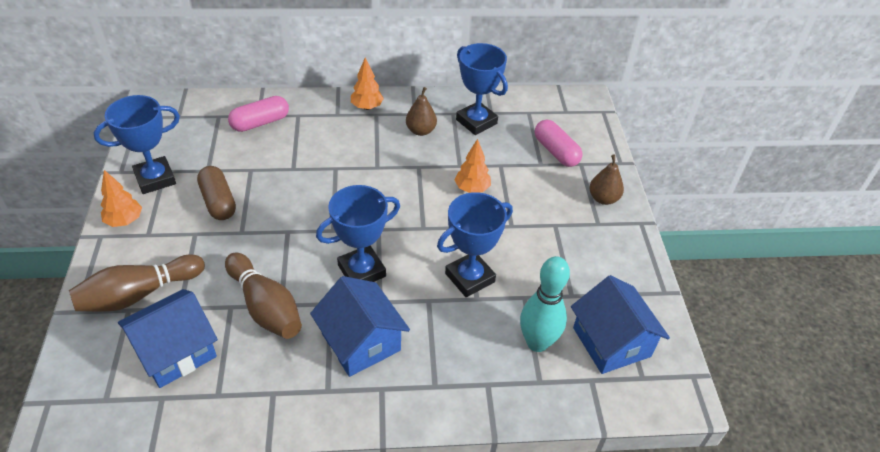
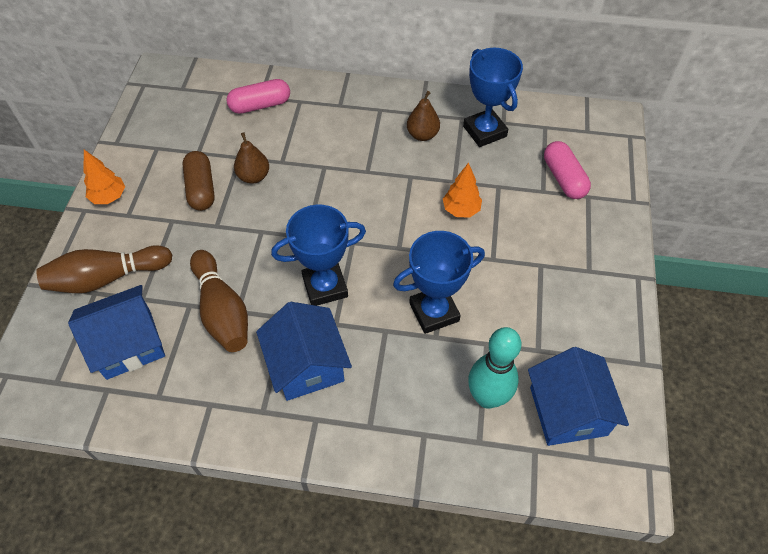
camera: 15 degrees right, 10 degrees up
blue trophy [94,95,180,194] -> none
orange tree [351,58,384,110] -> none
brown pear [589,155,624,205] -> brown pear moved to [234,132,269,183]

